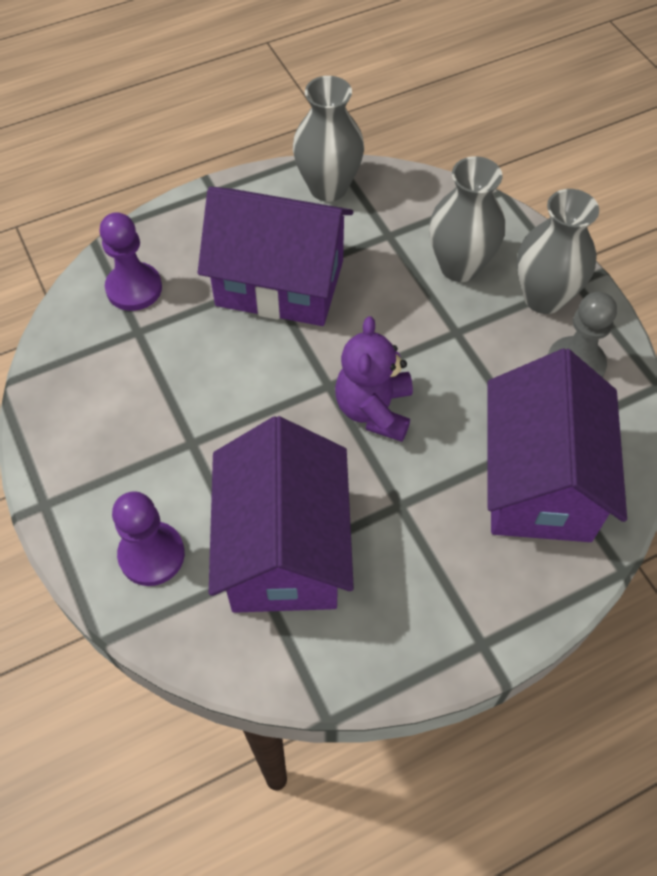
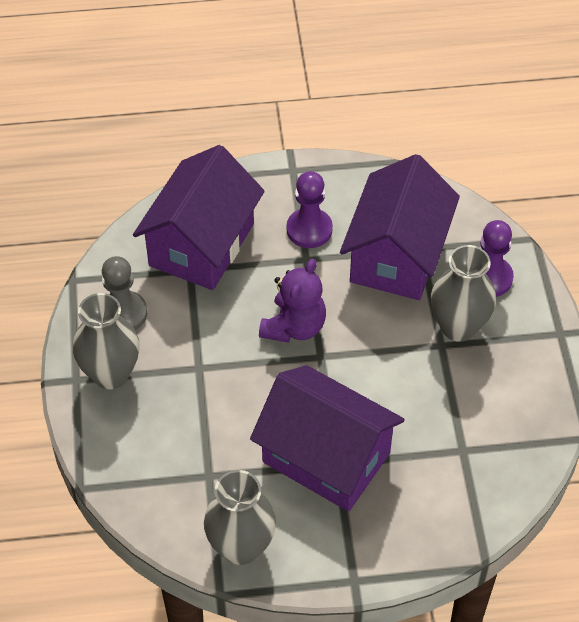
camera: 160 degrees left, 5 degrees down
purple pawn [99,212,162,311] -> purple pawn moved to [286,171,333,248]
grey vase [429,156,505,282] -> grey vase moved to [431,245,496,342]

